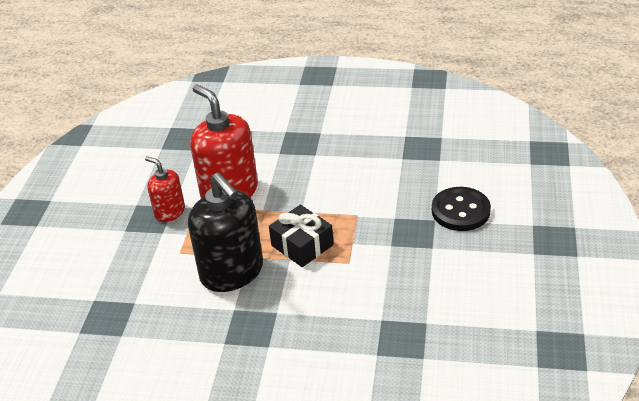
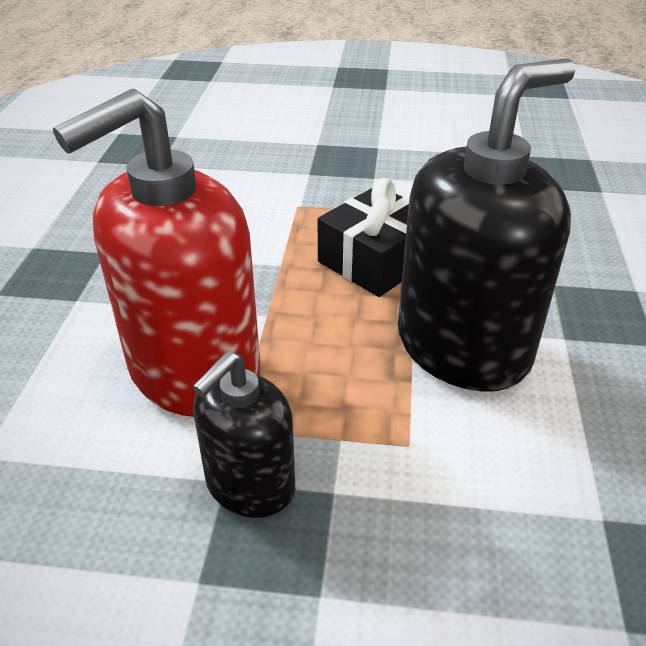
camera: 95 degrees left, 0 degrees up
red soap dispenser [145,156,185,222] -> black soap dispenser [193,351,295,518]
black button [432,187,491,231] -> none

